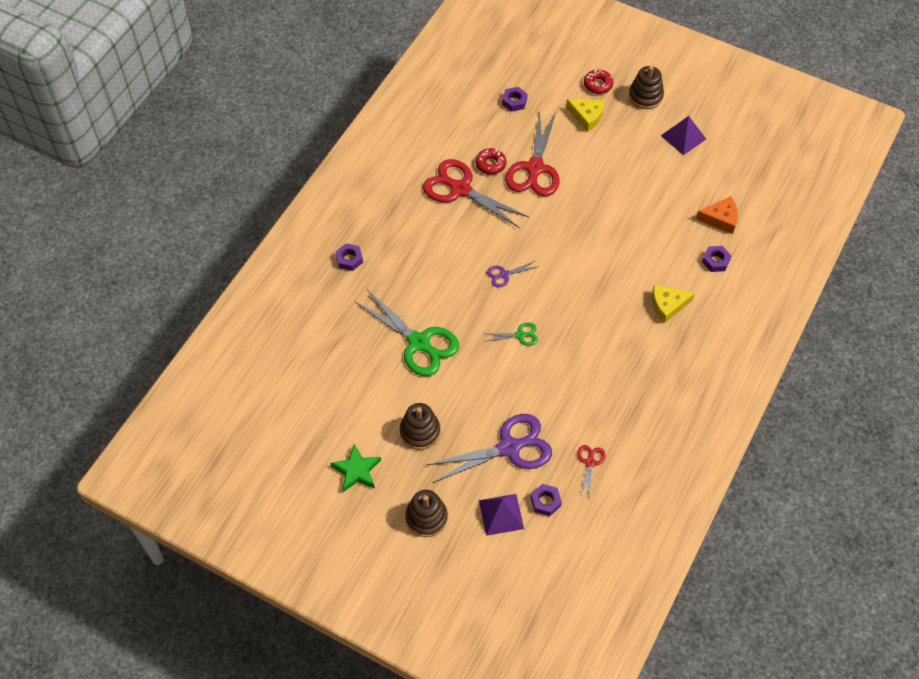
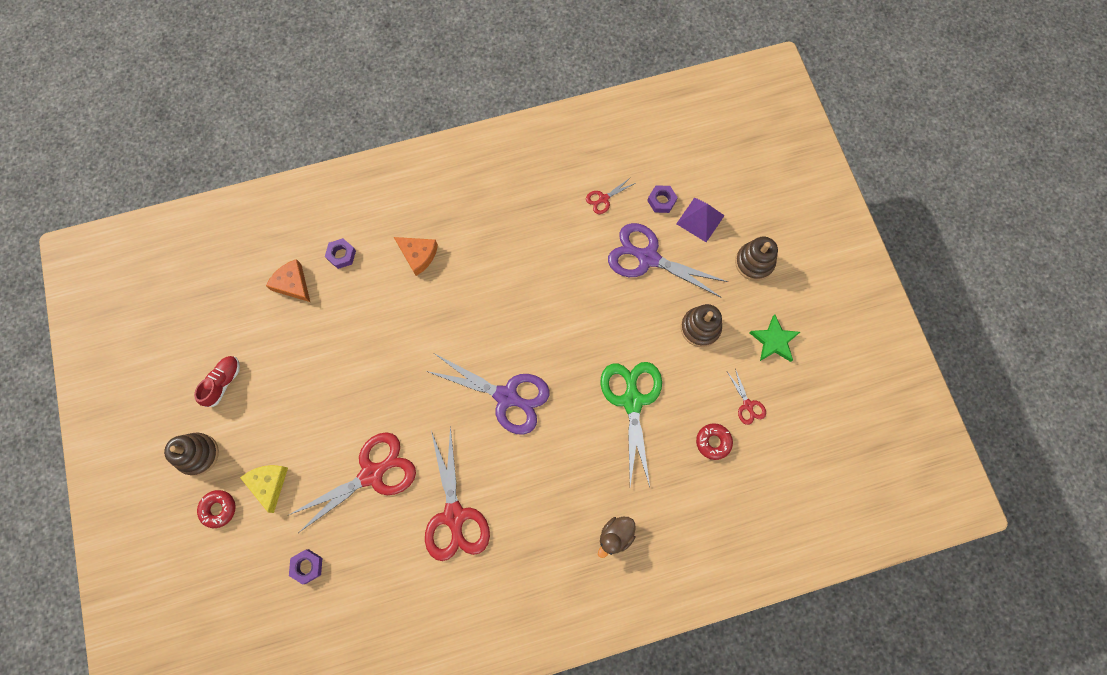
camera: 135 degrees left, 15 degrees up
purple nut [335,243,363,271] -> brown duck [598,517,636,558]
red donut [476,148,506,175] -> red donut moved to [696,423,733,460]
green scissors [484,322,538,346] -> none
purple scissors [487,261,540,288] -> purple scissors [426,354,550,434], size x2.18
yellow cheese [652,284,695,323] -> orange cheese [394,237,438,276]
purple pyramid [661,116,706,155] -> red shoe [194,356,240,407]
none -> red scissors [727,369,766,425]

